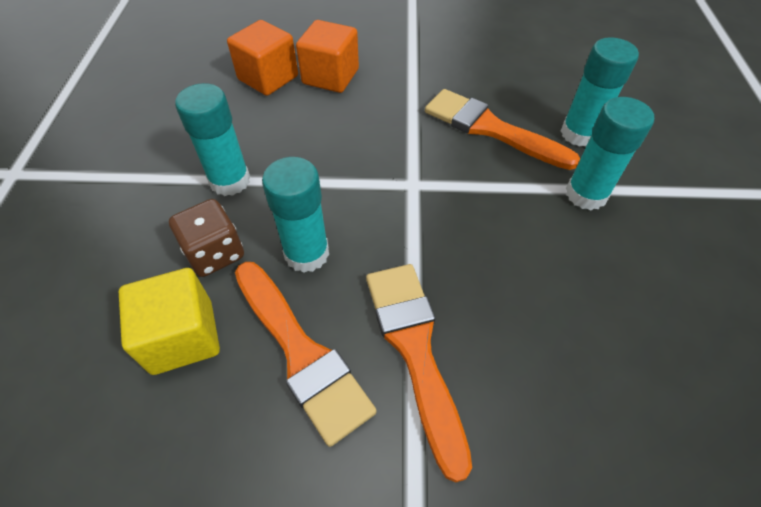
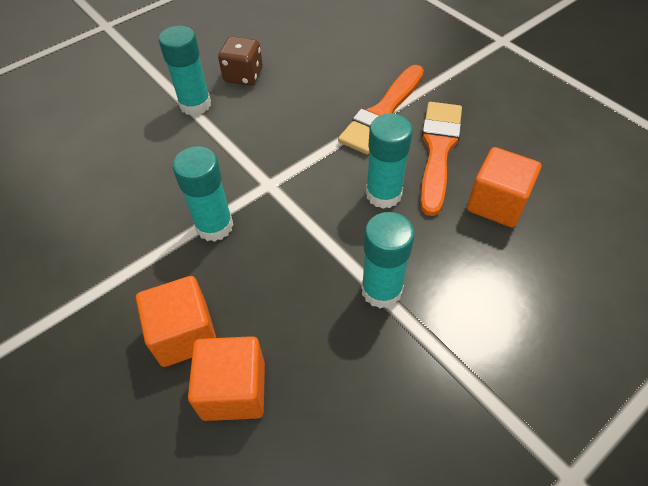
camera: 130 degrees left, 0 degrees up
yellow cube [119,268,220,375] -> orange cube [467,147,541,228]
brown dice [169,199,244,277] -> brown dice moved to [218,36,263,86]
orange brush [425,89,580,170] -> none
turquoise glue stick [561,37,639,147] -> turquoise glue stick moved to [173,146,234,242]

